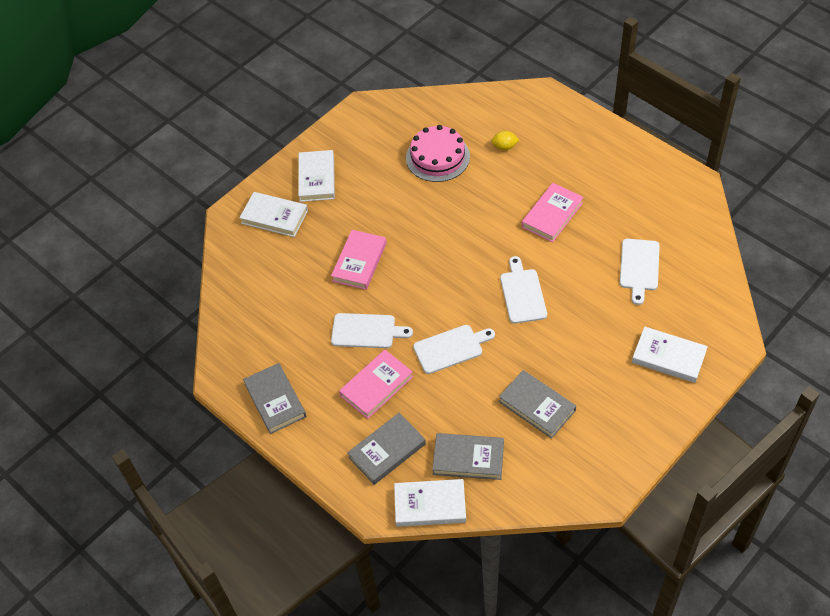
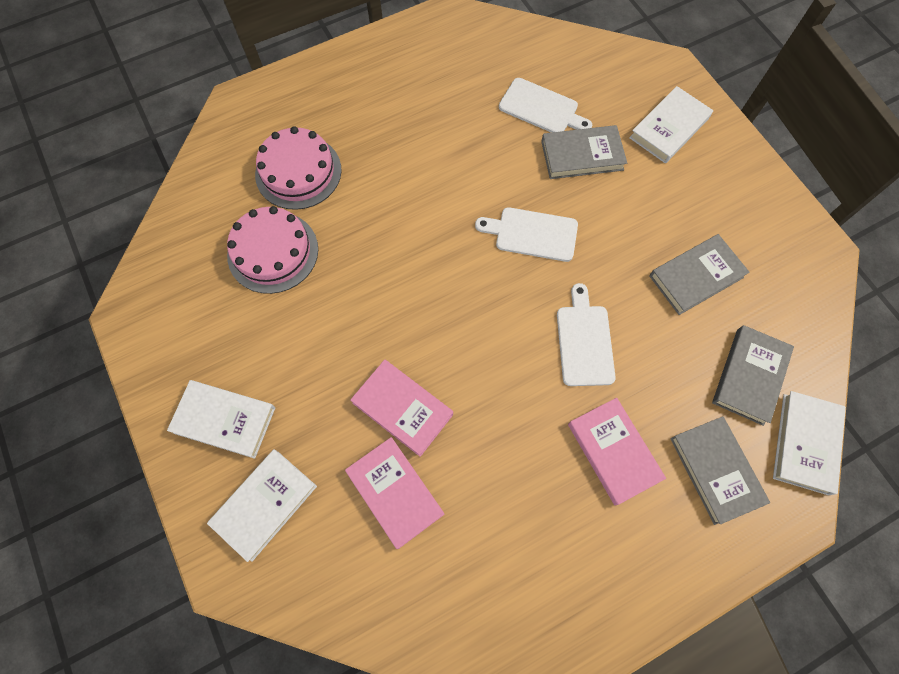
camera: 75 degrees left, 15 degrees up
grey book [243,363,306,434] -> grey book moved to [541,125,627,179]
white cutting board [331,313,413,348] -> none
yellow lemon [491,131,519,150] -> pink cake [255,126,342,210]
pink book [522,183,584,242] -> pink book moved to [345,437,444,549]

